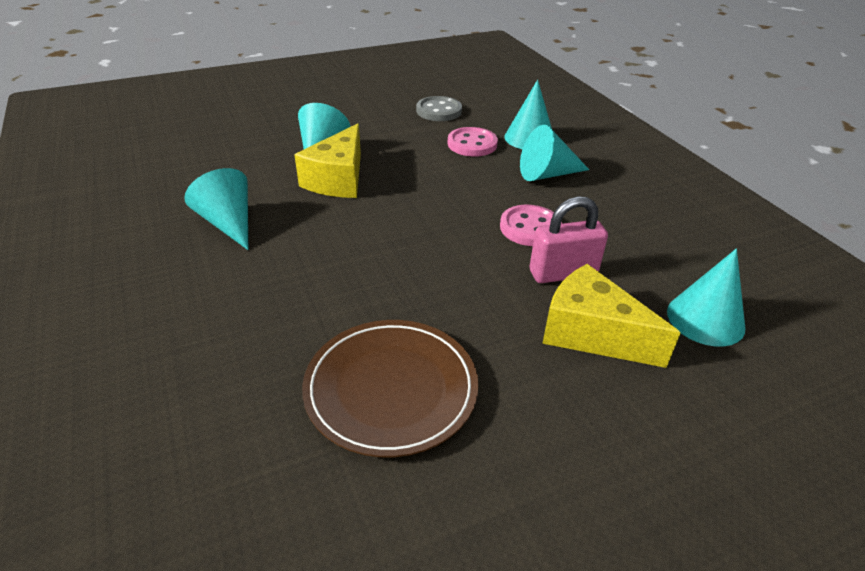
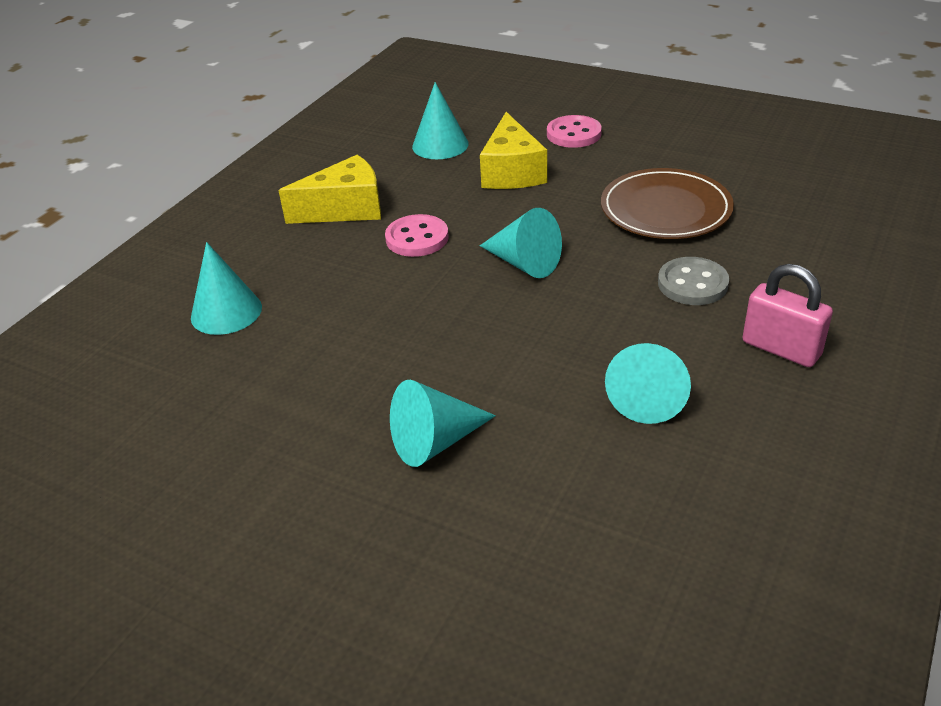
camera: 125 degrees left, 0 degrees up
yellow cheese [294,124,361,198] -> yellow cheese moved to [278,155,381,224]
grey button [416,96,462,121] -> grey button moved to [658,257,729,305]
pink button [448,127,498,157] -> pink button moved to [547,115,602,148]
turquoise cone [520,125,589,181] -> turquoise cone moved to [480,208,562,278]
pink padlock [530,196,608,283] -> pink padlock moved to [743,264,833,367]

